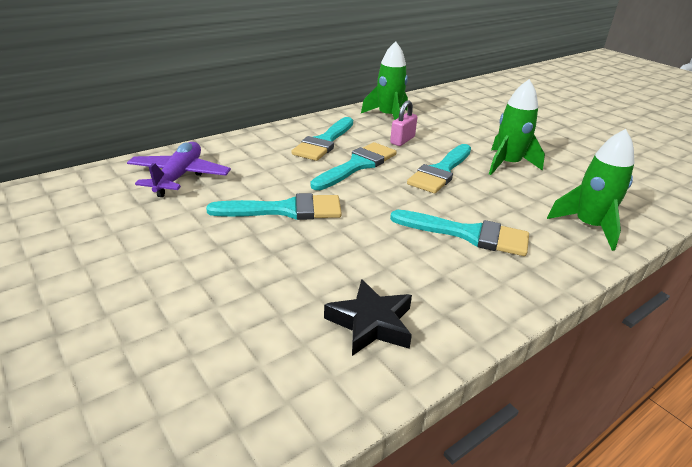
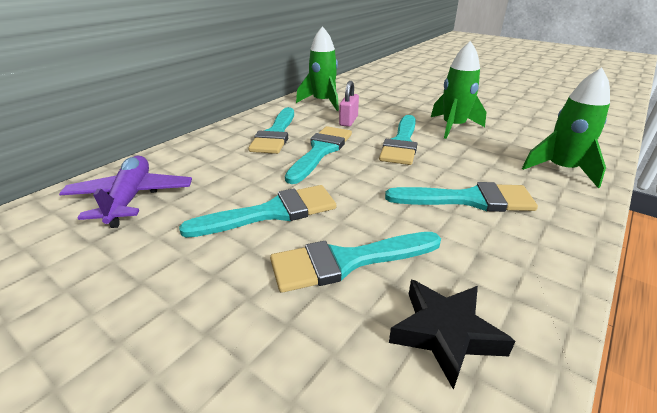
camera: 15 degrees left, 0 degrees up
none -> turquoise brush [270,232,441,293]

